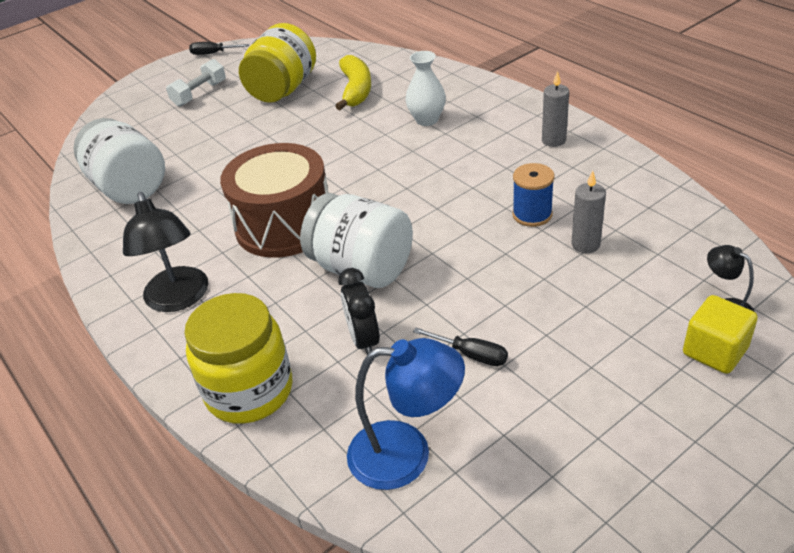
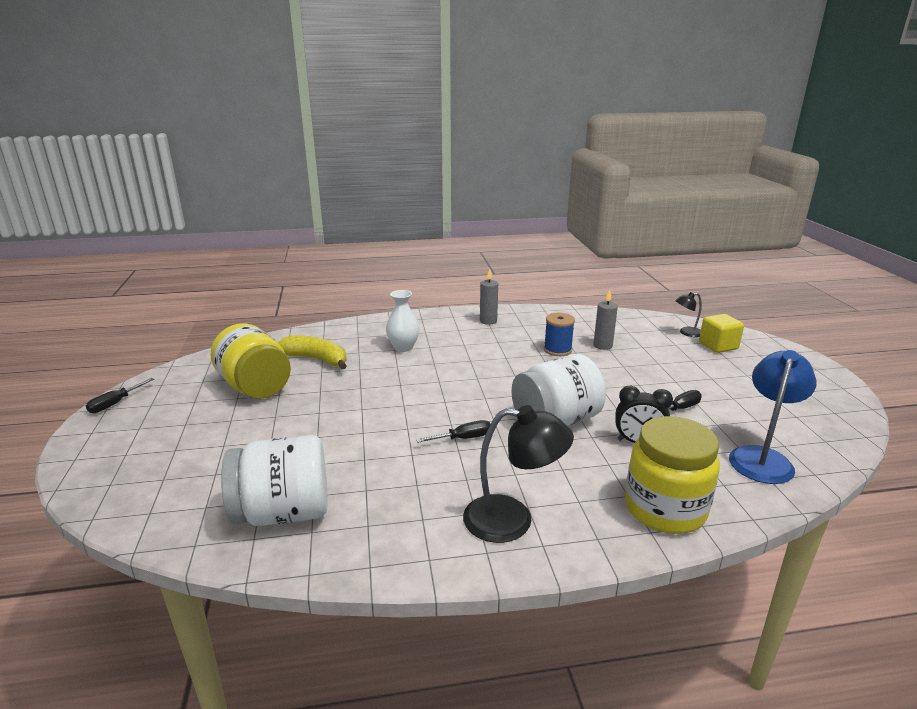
camera: 65 degrees left, 15 degrees down
white dumbbell [166,59,226,106] -> none
brown drum [220,143,329,258] -> black screwdriver [416,420,490,443]

